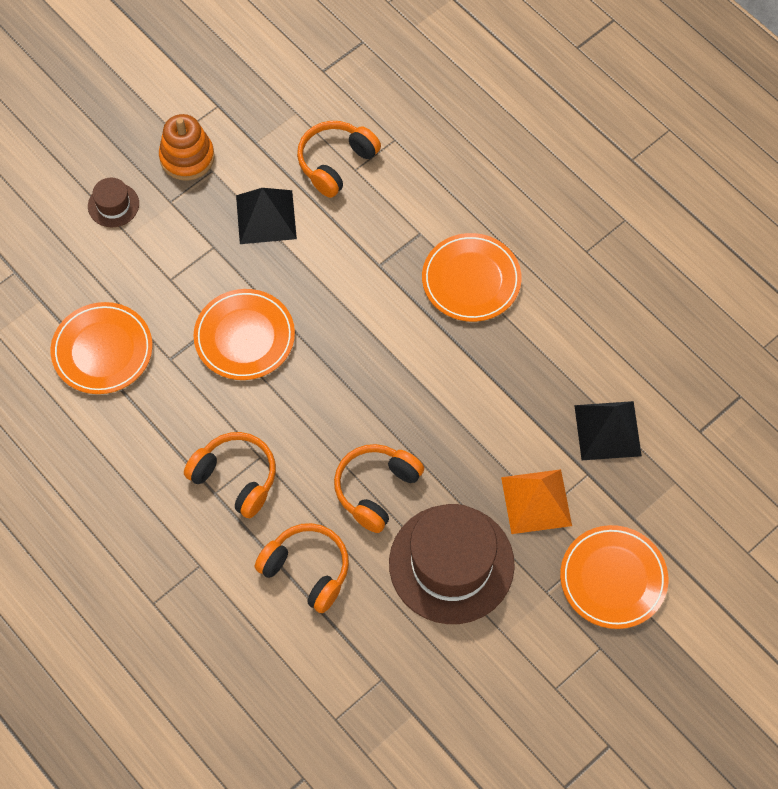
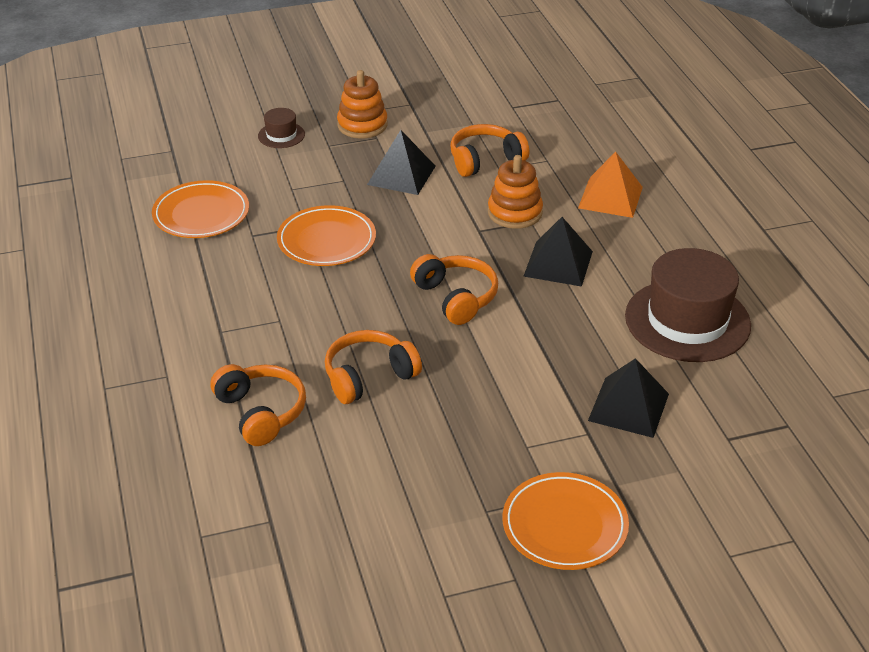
camera: 25 degrees right, 25 degrees down
orange headphones [184,432,276,518] -> orange headphones moved to [410,254,498,325]
brown hat [389,504,515,624] -> brown hat moved to [625,248,751,362]
orange plate [422,233,522,322] -> black pyramid [523,217,593,287]
orange pyramid [501,469,572,534] -> orange pyramid moved to [578,152,643,218]
none -> orange stacking toy [488,155,543,229]

